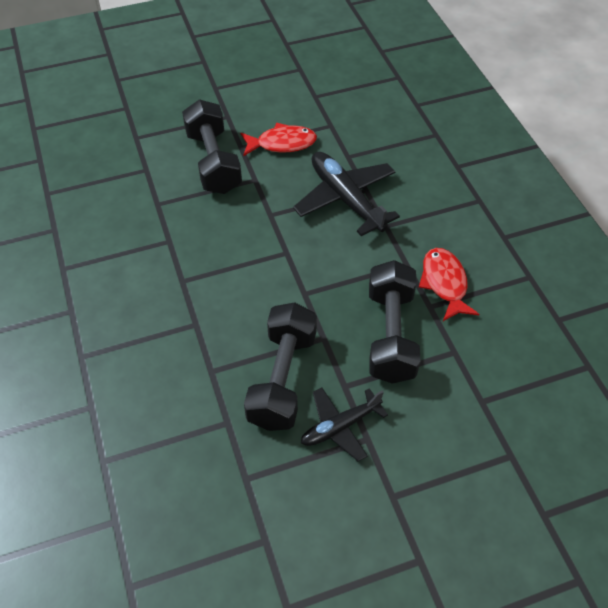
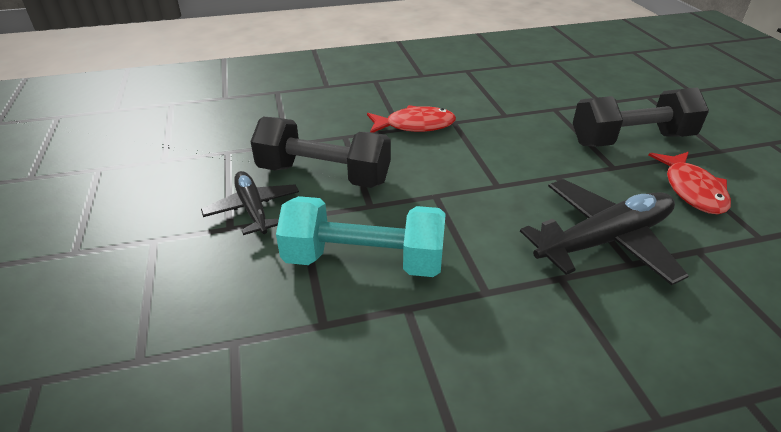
camera: 95 degrees right, 15 degrees down
black dumbbell [369,260,421,384] -> turquoise dumbbell [276,196,446,277]
red fish [419,248,479,321] -> red fish moved to [367,105,456,133]

